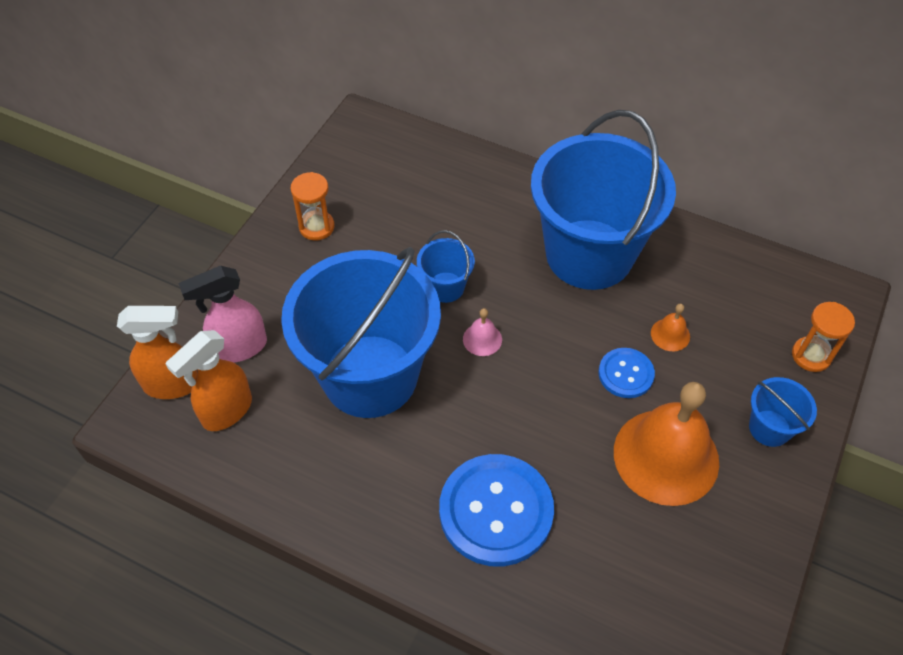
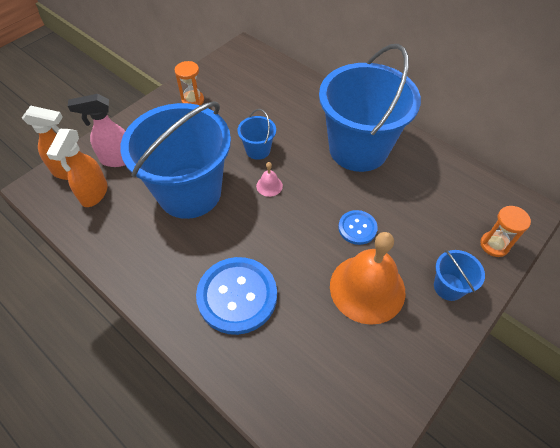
camera: 15 degrees right, 0 degrees up
orange spray bottle [165,330,252,431] -> orange spray bottle turned 45 degrees counterclockwise [46,129,107,207]
orange bell [651,304,690,351] -> none

